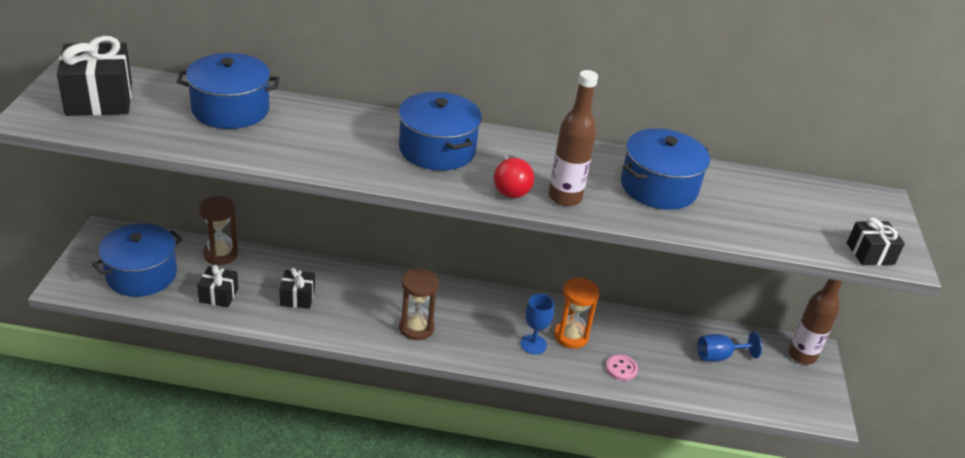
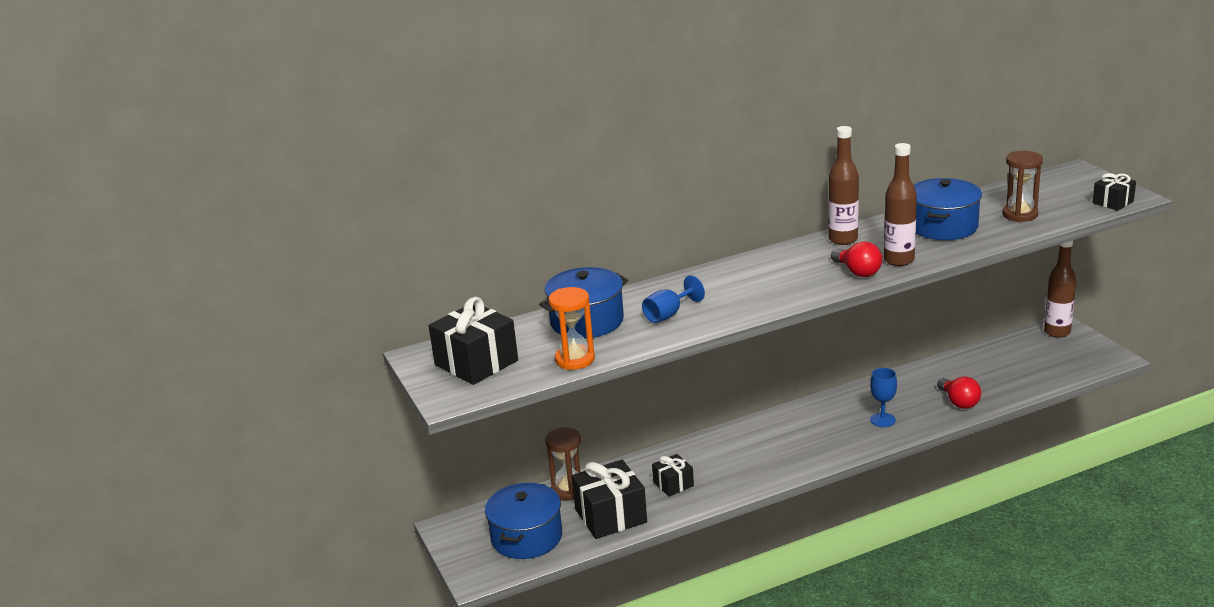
camera: 25 degrees left, 10 degrees down
black gift [197,265,238,308] -> black gift [572,460,647,539], size x1.81
blue pot [399,92,482,171] -> none
brown hourglass [399,268,439,340] -> brown hourglass moved to [1002,151,1043,222]
orange hourglass [554,277,600,349] -> orange hourglass moved to [548,287,595,370]
pink button [606,354,638,381] -> red light bulb [937,377,981,409]
blue goblet [697,332,762,362] -> blue goblet moved to [642,275,705,323]
none -> brown bottle [828,126,859,245]

